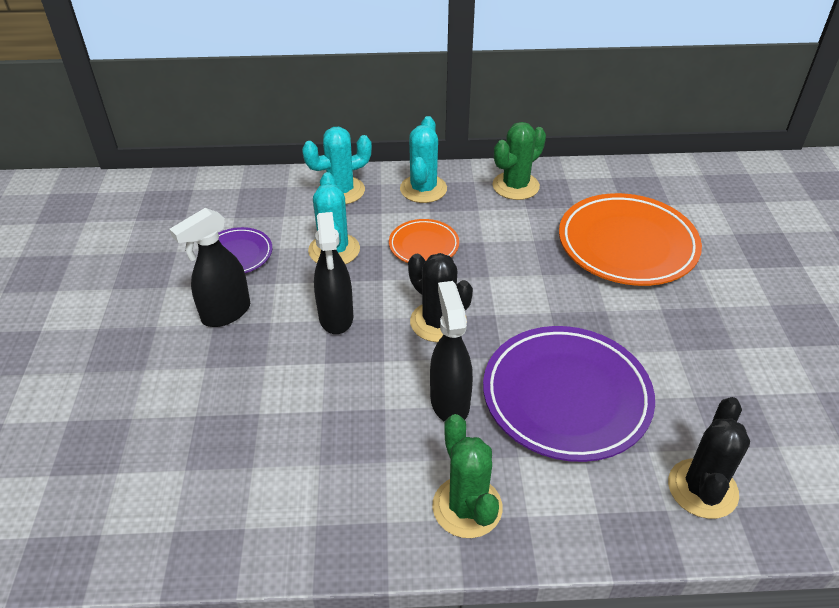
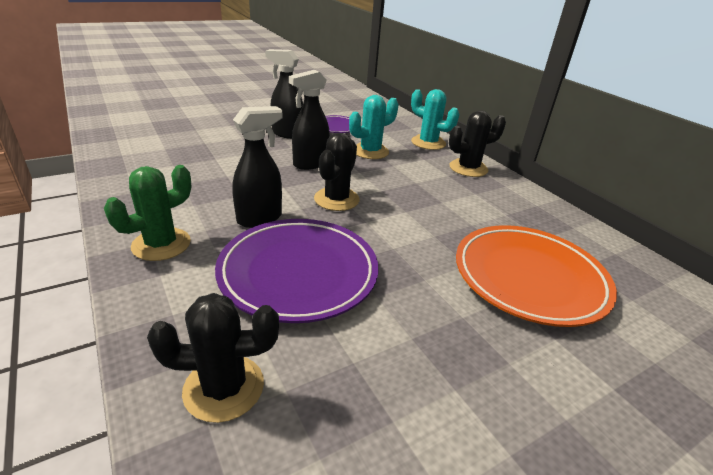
camera: 60 degrees right, 10 degrees down
orange plate [389,219,459,263] -> none
turquoise cactus [400,116,447,203] -> black cactus [449,110,506,177]
green cactus [492,122,546,200] -> none

